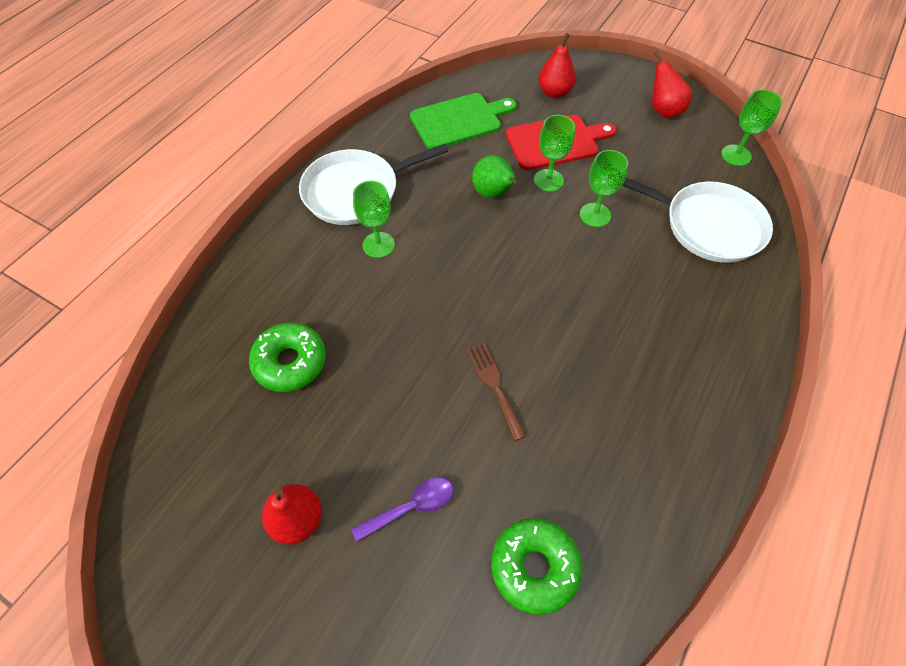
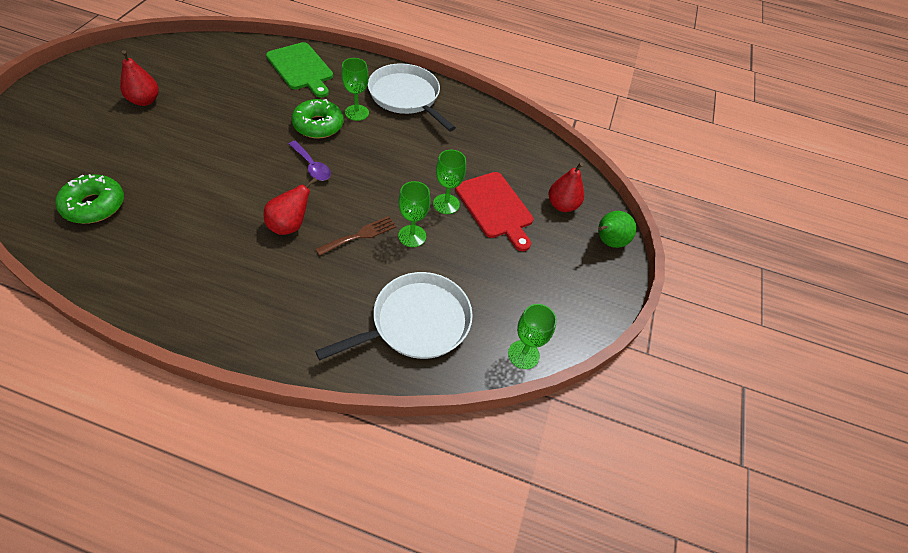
camera: 70 degrees right, 5 degrees down
green donut [249,322,326,392] -> green donut moved to [291,99,343,139]
purple spoon [351,477,453,542] -> purple spoon moved to [289,141,331,181]
green cutting board [410,93,517,149] -> green cutting board moved to [266,42,333,98]
brown fork [466,343,526,441] -> brown fork moved to [316,216,396,256]
green pear [472,155,520,198] -> green pear moved to [598,211,636,248]
white pan [622,178,773,263] -> white pan turned 135 degrees counterclockwise [315,272,473,360]
red pear [652,50,692,118] -> red pear moved to [264,178,317,235]

